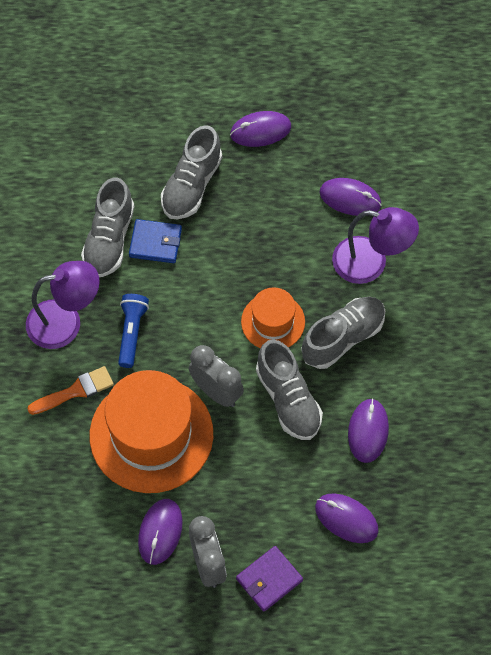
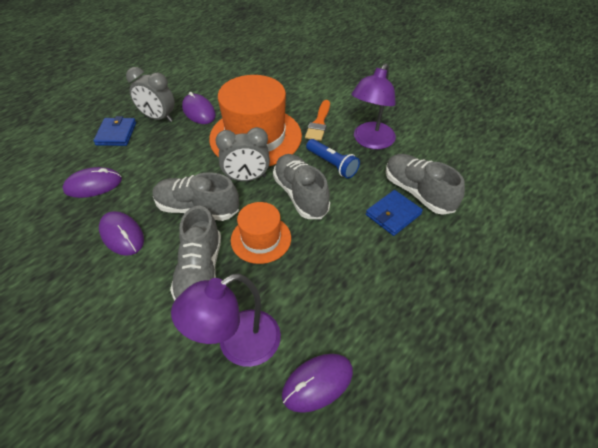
camera: 130 degrees right, 15 degrees down
grey shoe [161,125,222,219] -> grey shoe moved to [273,154,330,219]
purple mouse [230,111,291,147] -> none
purple wallet [236,546,303,612] -> blue wallet [93,116,136,146]

